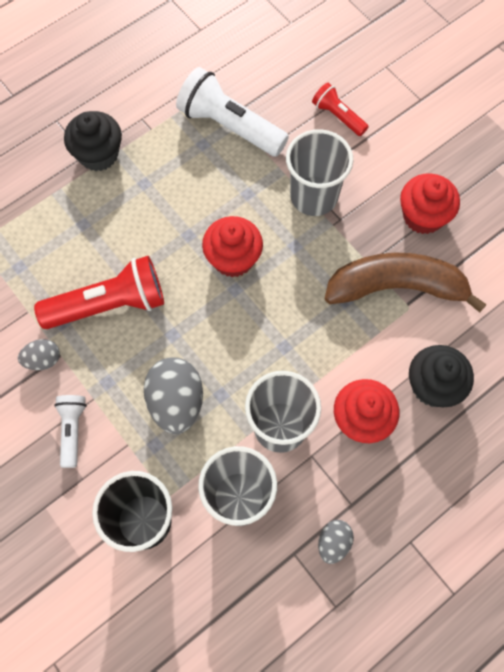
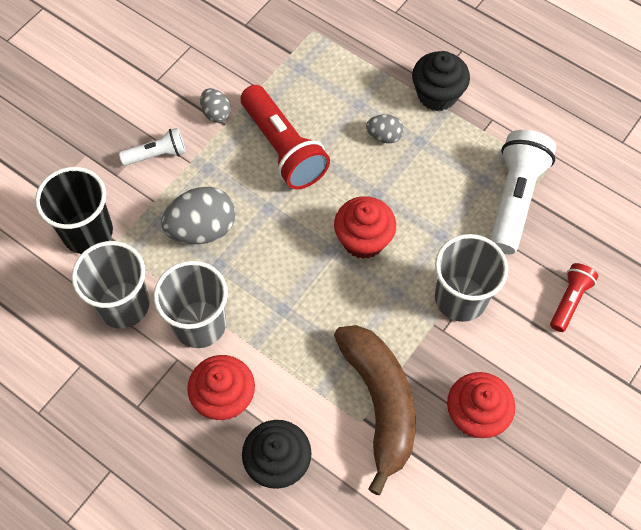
camera: 75 degrees right, 5 degrees down
grey egg [318,520,354,564] -> grey egg moved to [366,114,404,143]

